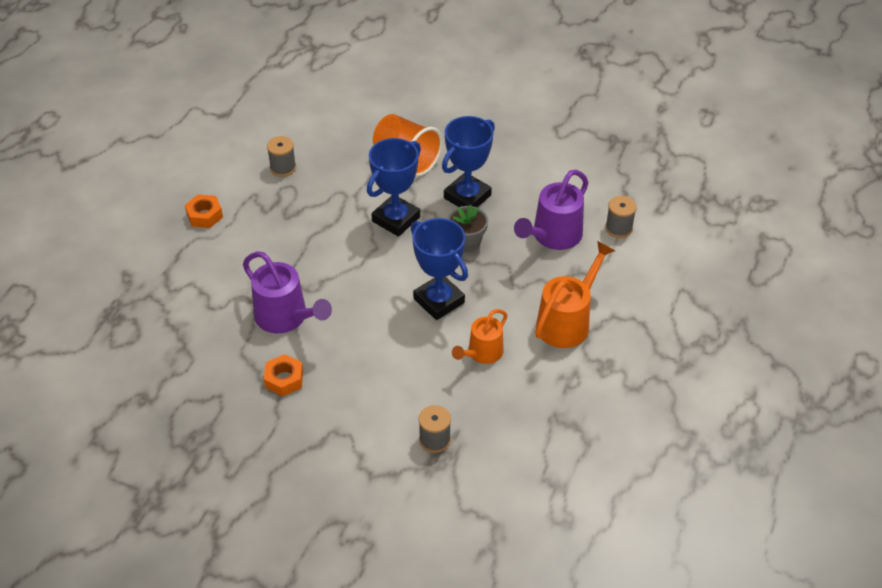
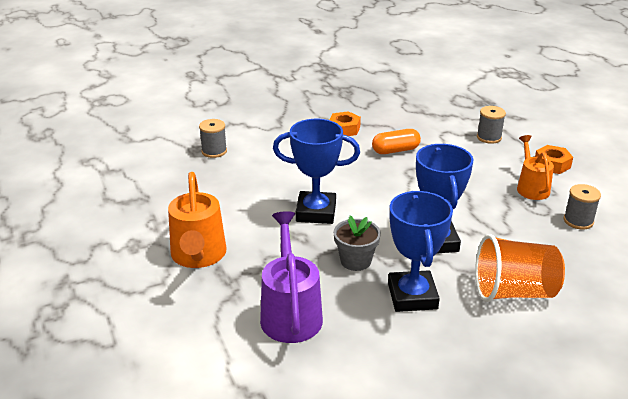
camera: 135 degrees right, 15 degrees down
purple watering can [243,251,332,333] -> orange capsule [372,129,421,154]
orange watering can [452,309,508,364] -> orange watering can moved to [517,135,554,200]
grey spool [605,196,637,238] -> grey spool moved to [477,106,506,144]

